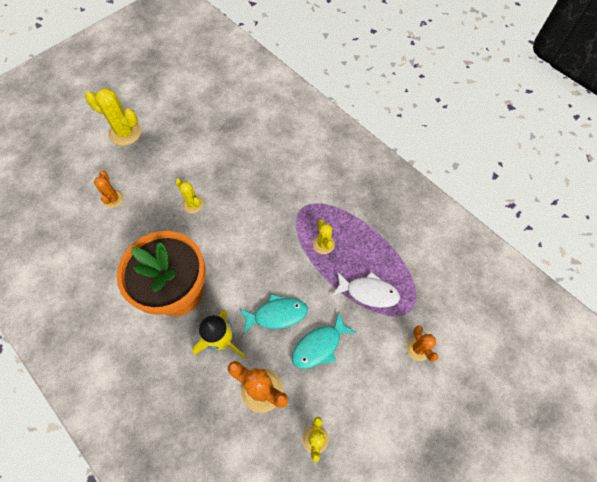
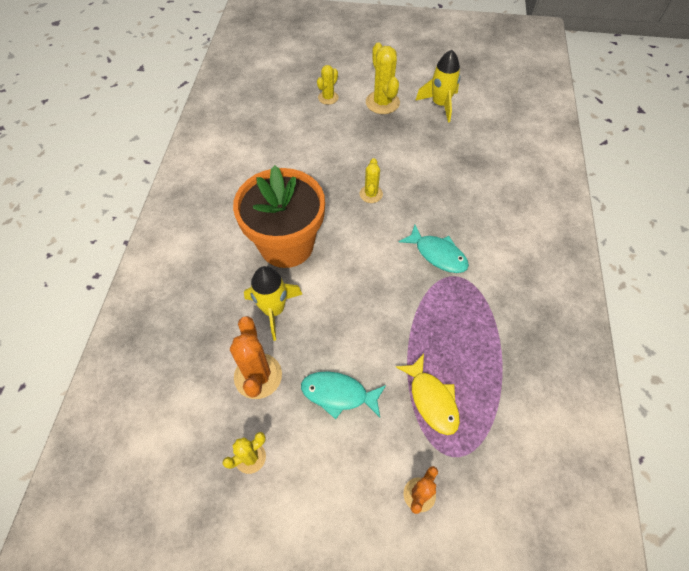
camera: 50 degrees right, 5 degrees down
orange cactus [94,170,124,208] -> none
turquoise fish [239,294,308,334] -> turquoise fish moved to [399,225,469,273]
yellow cactus [313,219,335,254] -> yellow cactus moved to [317,65,339,105]
white fish [332,271,400,308] -> yellow fish [396,354,460,435]
none -> yellow rocket [415,50,461,122]

